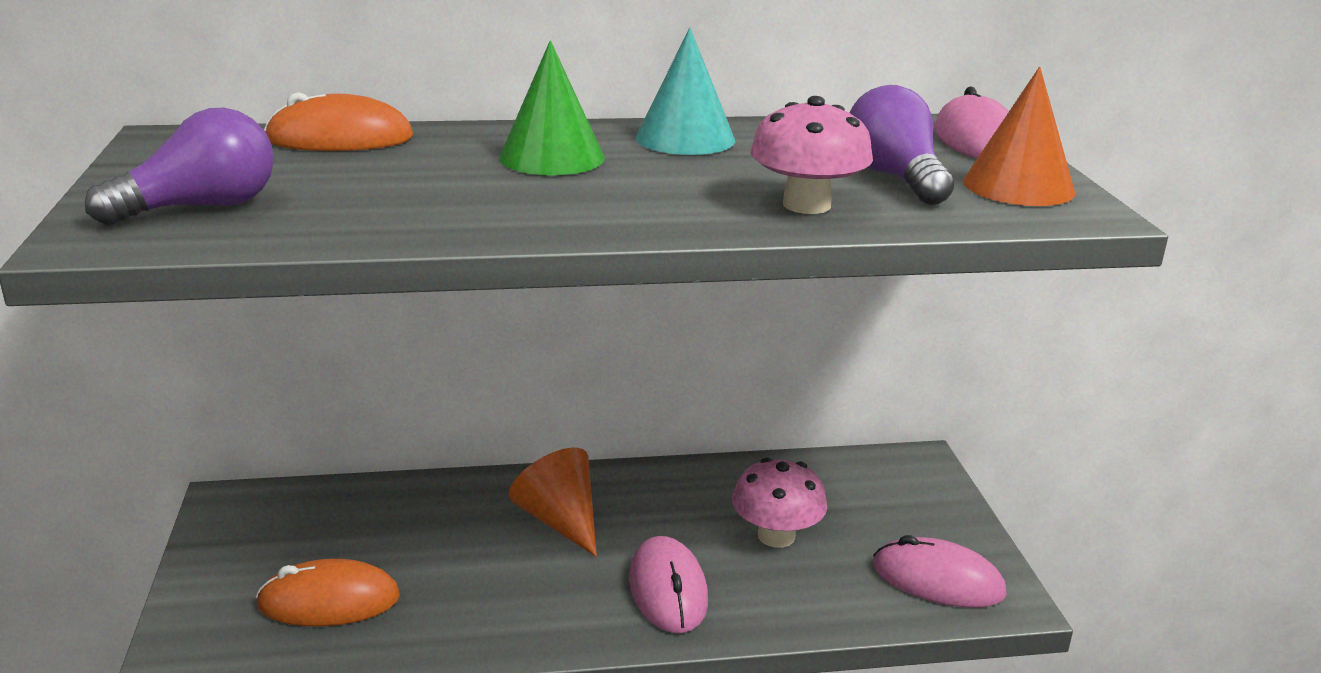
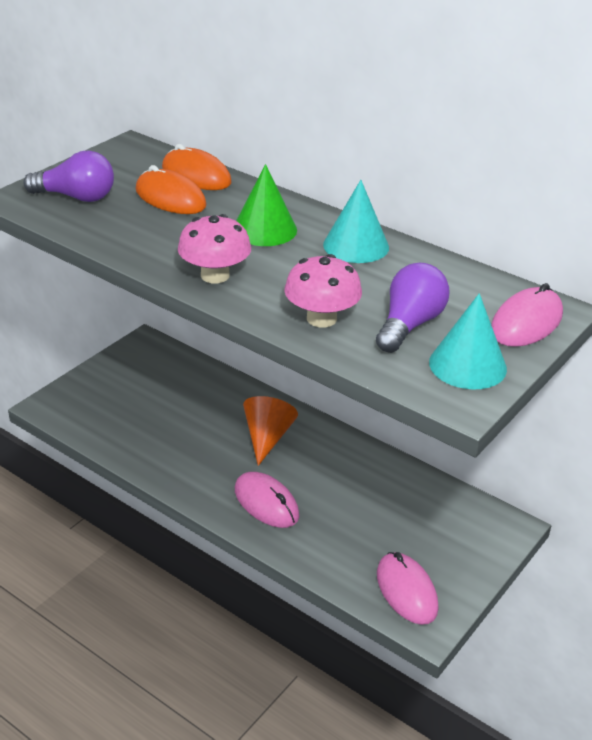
camera: 45 degrees right, 10 degrees up
orange mouse [256,559,400,626] -> orange mouse moved to [135,165,207,214]
pink mouse [629,536,708,633] -> pink mouse turned 75 degrees counterclockwise [235,472,299,528]
pink mushroom [732,458,827,548] -> pink mushroom moved to [178,214,251,283]
orange cone [963,67,1076,206] -> turquoise cone [429,293,507,390]

